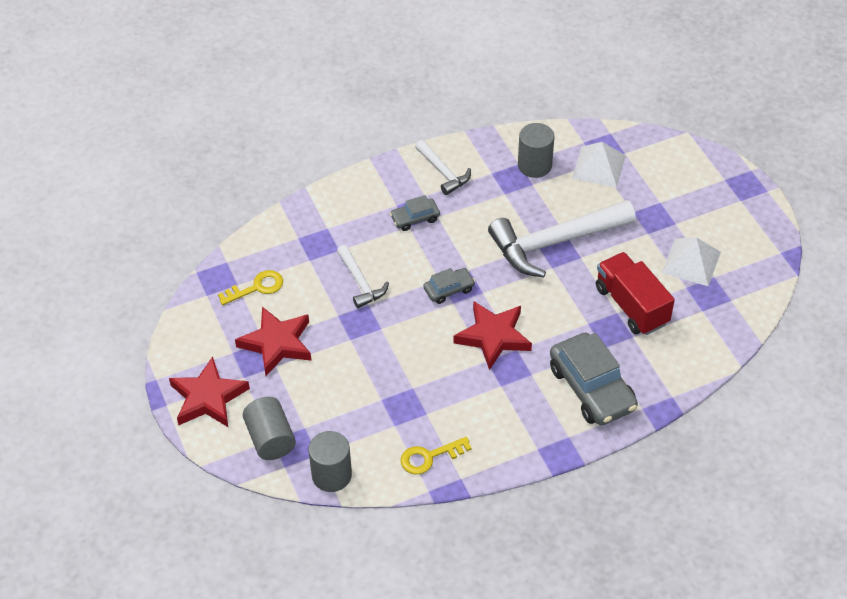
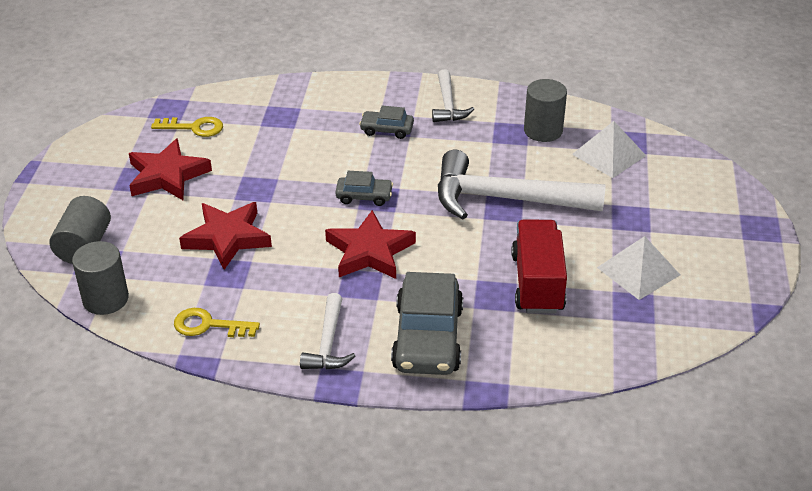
camera: 30 degrees right, 10 degrees down
red star [169,357,250,427] -> red star moved to [179,202,272,270]
white hammer [337,245,389,308] -> white hammer moved to [300,293,356,370]

